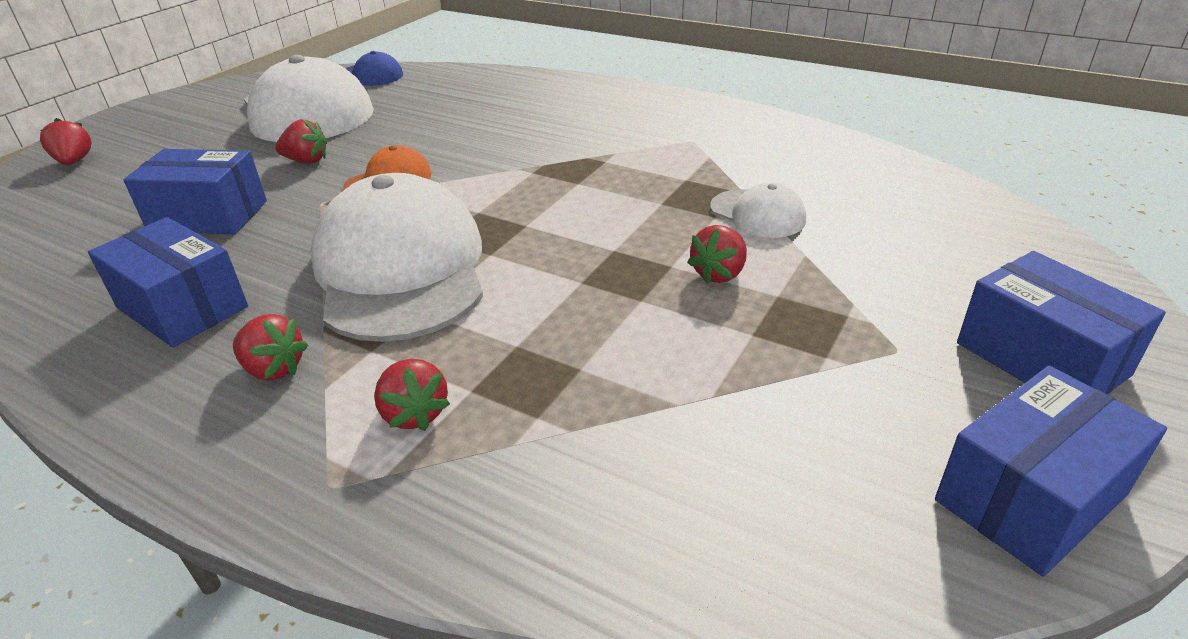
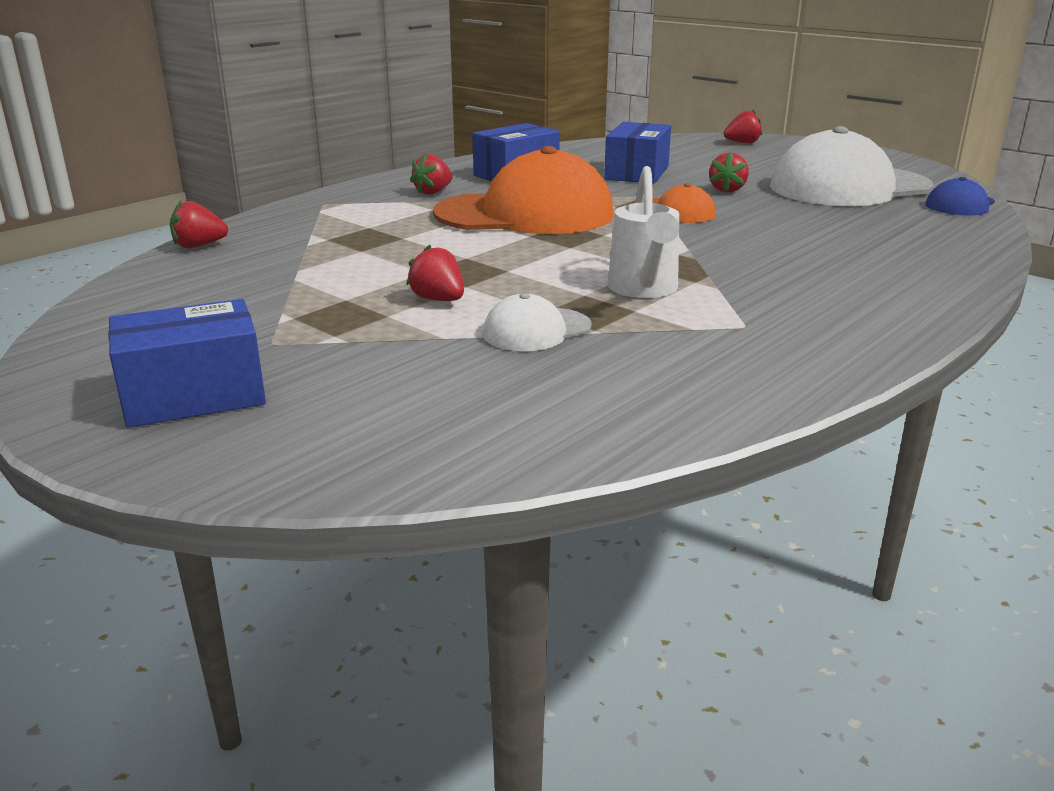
camera: 100 degrees right, 10 degrees down
white cap [310,173,483,342] -> orange cap [433,146,614,234]
red strawberry [374,359,450,431] -> red strawberry moved to [170,201,228,248]
blue box [935,366,1167,577] -> none
none -> white watering can [608,166,679,298]

